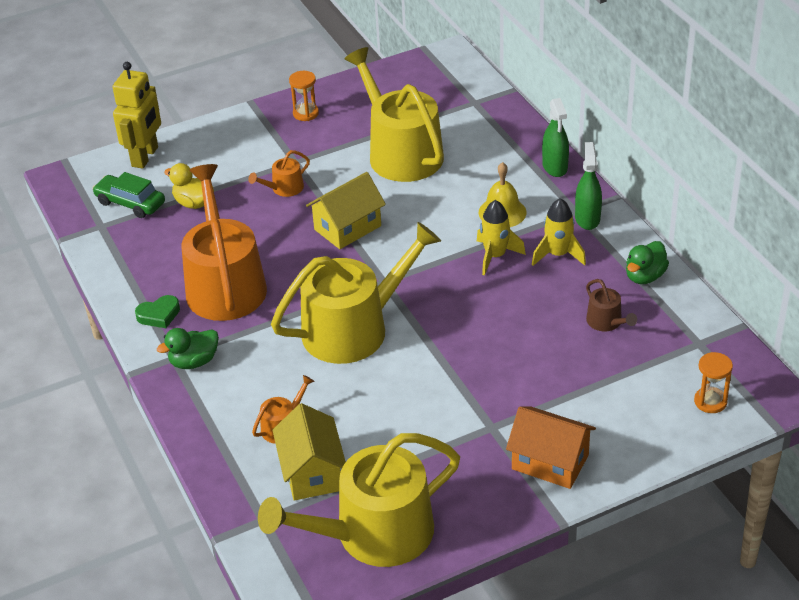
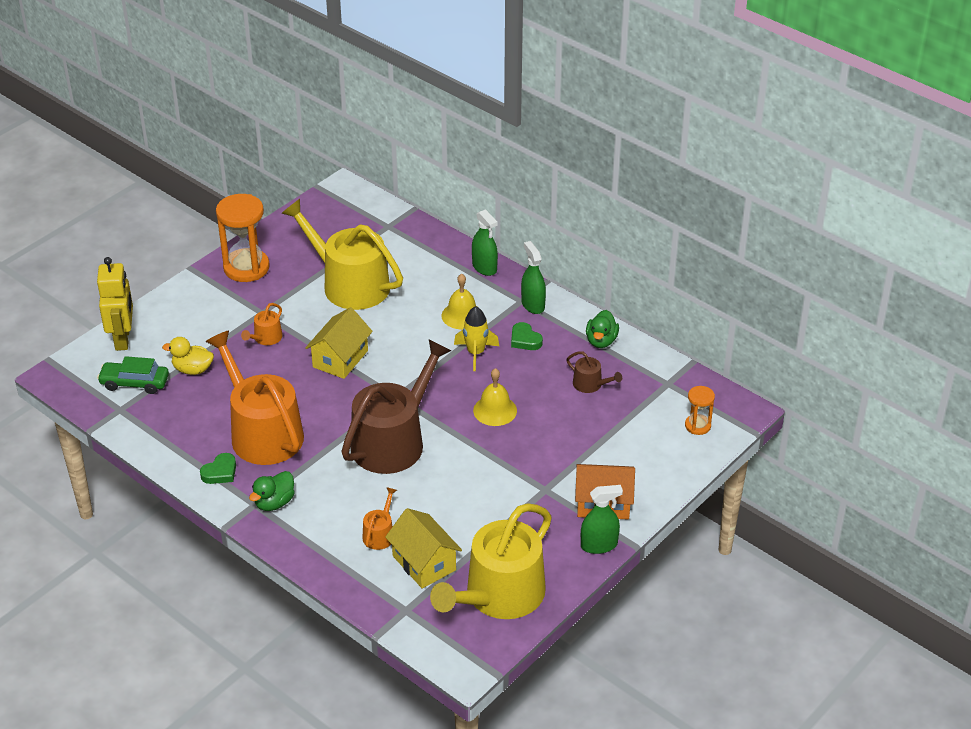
camera: 25 degrees left, 0 degrees up
yellow watering can [271,222,441,364] -> brown watering can [341,339,451,474]
orange hourglass [289,71,319,121] -> orange hourglass [216,194,270,282], size x1.93
yellow rocket [532,198,586,266] -> green heart [511,322,543,350]
none -> yellow bell [473,368,517,426]
none -> green spray bottle [581,485,623,554]

